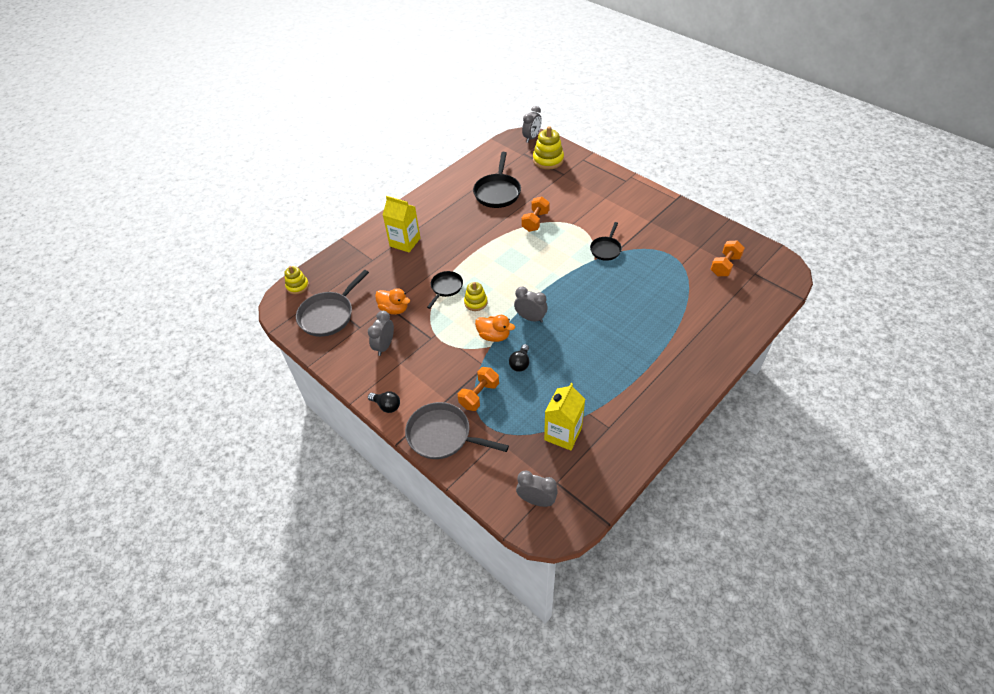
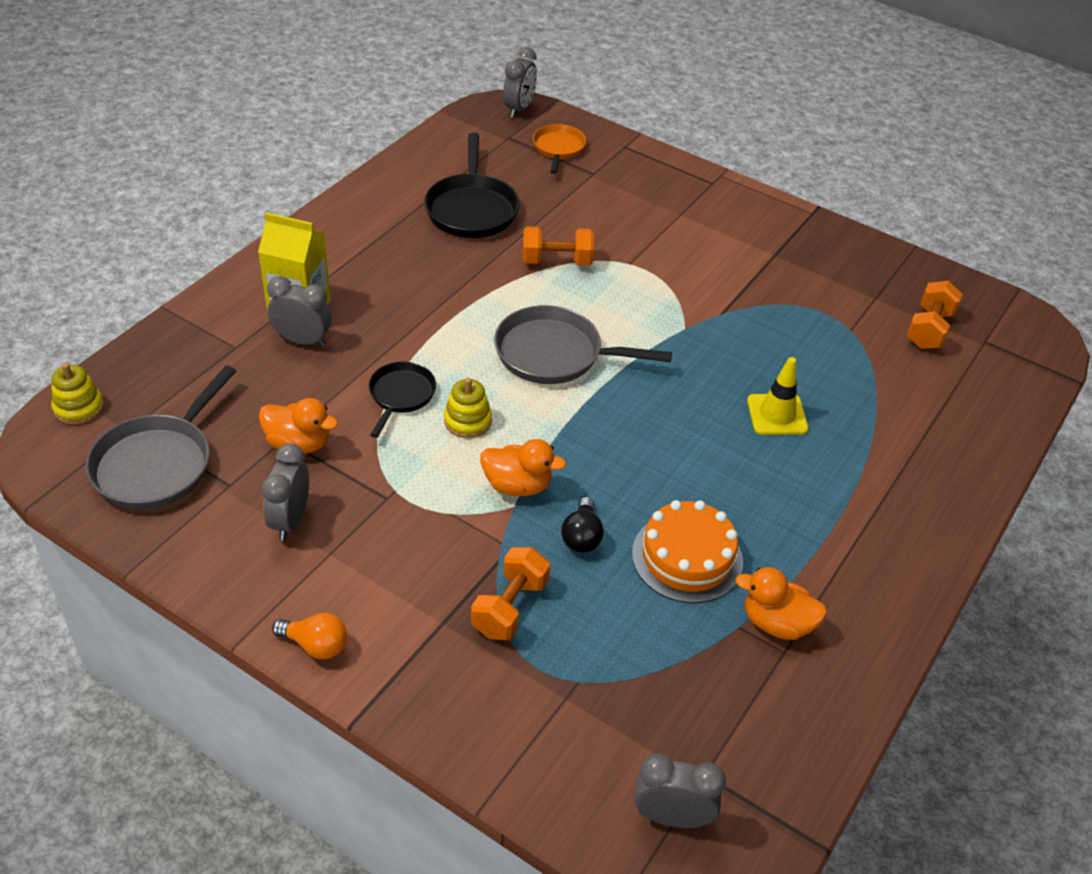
camera: 15 degrees left, 5 degrees down
black light bulb [368,391,400,413] -> orange light bulb [272,613,347,660]
grey pan [405,402,509,459] -> grey pan moved to [494,305,672,384]
grey clock [514,287,548,323] -> grey clock moved to [267,276,332,347]
orange dumbbell [521,196,550,232] -> orange dumbbell turned 75 degrees clockwise [523,226,594,266]
yellow stacking toy [533,126,564,170] -> orange pan [533,124,586,174]
yellow carton [544,383,585,451] -> none
black pan [590,222,622,261] -> none
none -> orange cake [632,500,743,603]
none -> orange duck [735,567,827,640]
none -> yellow traffic cone [747,357,808,435]

